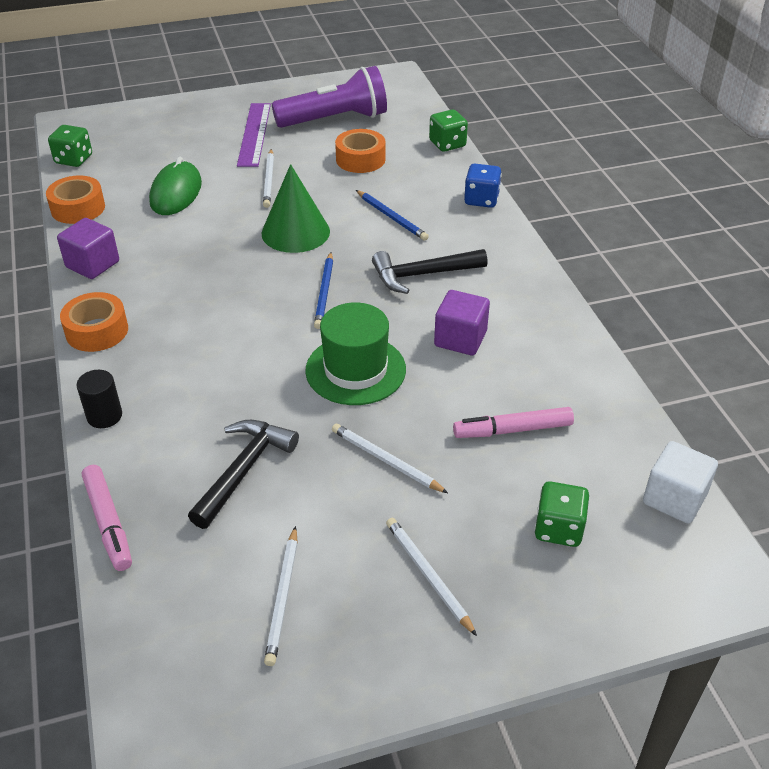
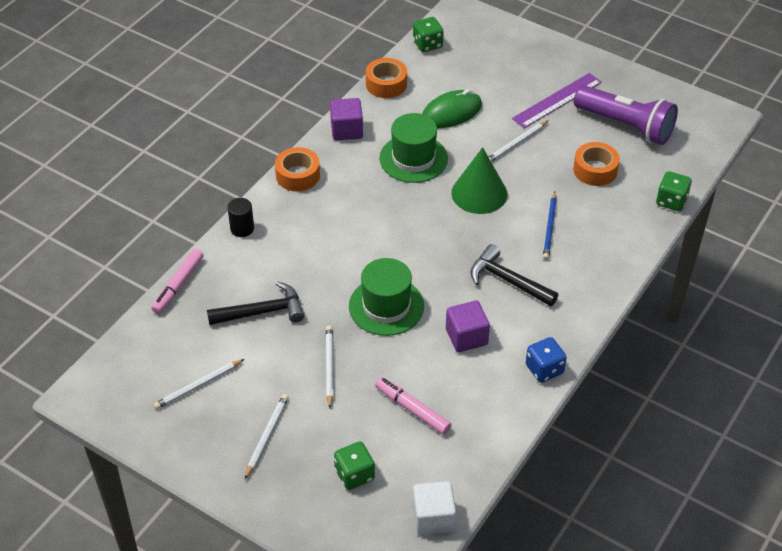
camera: 50 degrees right, 5 degrees up
blue pencil [314,252,333,329] -> none
blue dice [464,164,502,208] -> blue dice moved to [526,337,567,383]
none -> green hat [379,113,448,183]

